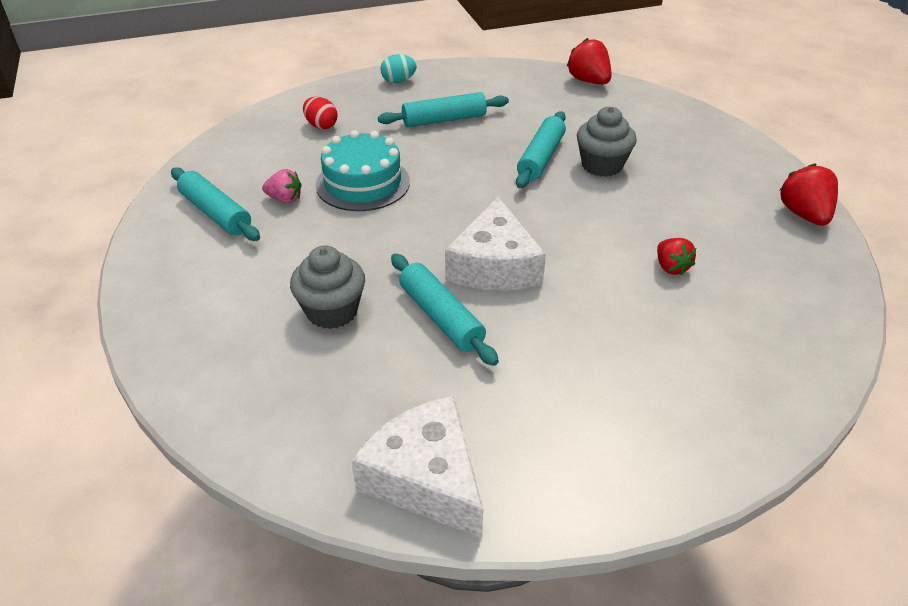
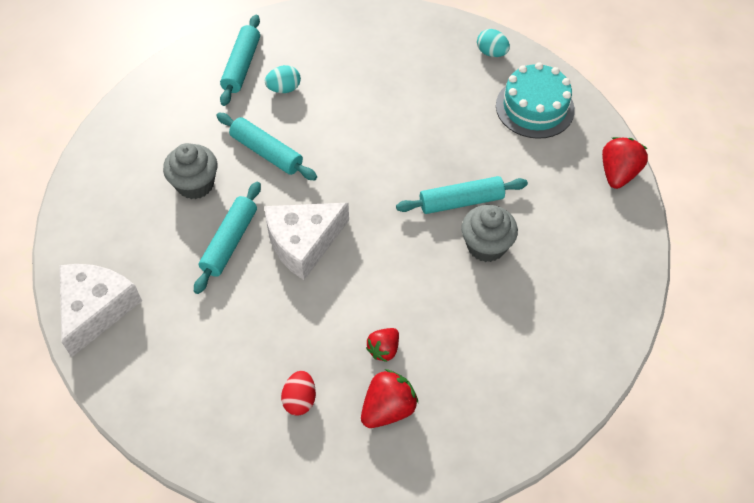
camera: 55 degrees right, 15 degrees up
pink strawberry [262,169,302,203] -> turquoise egg [265,65,301,93]
red egg [303,97,338,129] -> red egg moved to [281,371,316,416]
turquoise cake [316,130,410,211] -> turquoise cake moved to [496,62,575,139]
turquoise rolling pin [378,92,509,127] -> turquoise rolling pin moved to [216,113,317,180]
red strawberry [779,163,838,226] -> red strawberry moved to [361,369,418,428]

